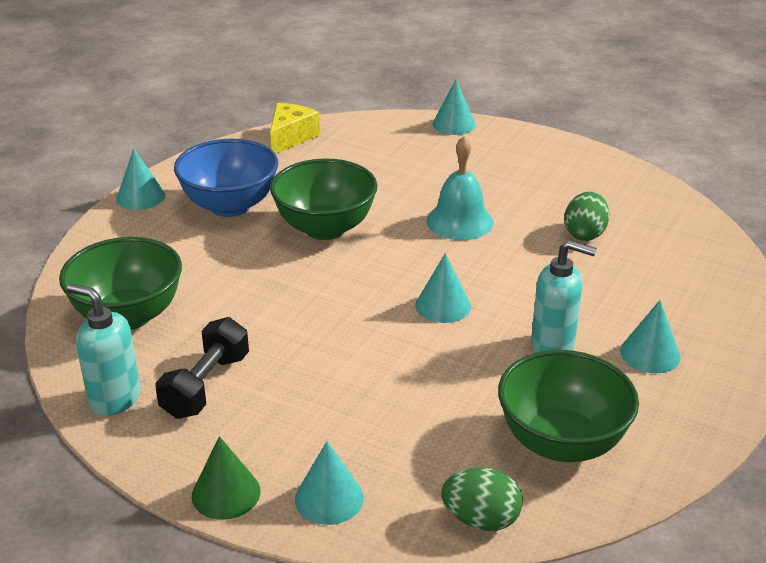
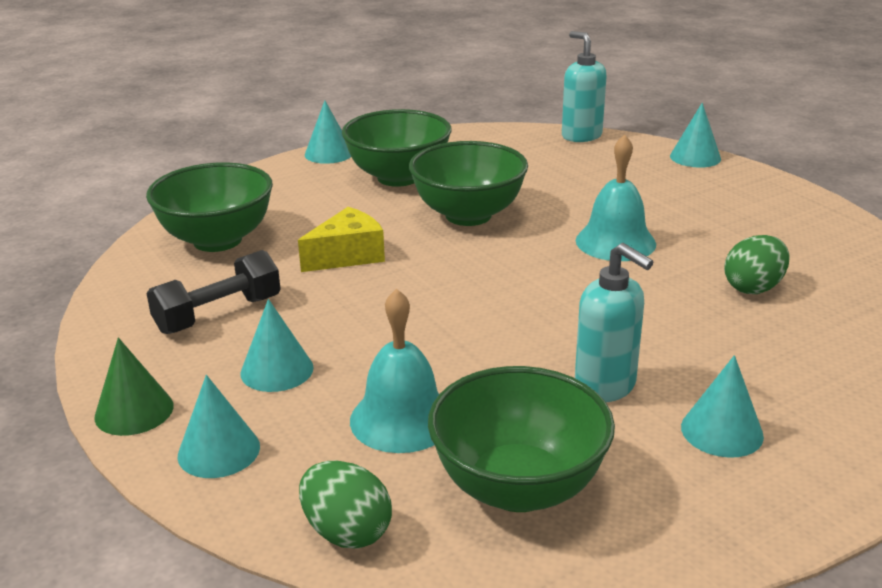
camera: 30 degrees right, 5 degrees down
turquoise soap dispenser [67,284,140,416] -> turquoise soap dispenser moved to [562,31,607,142]
blue bowl [174,139,278,217] -> green bowl [342,109,451,187]
yellow cheese [270,103,320,154] -> yellow cheese moved to [298,207,385,272]
turquoise cone [415,253,471,323] -> turquoise cone moved to [240,299,314,392]
none -> turquoise bell [350,289,439,453]

